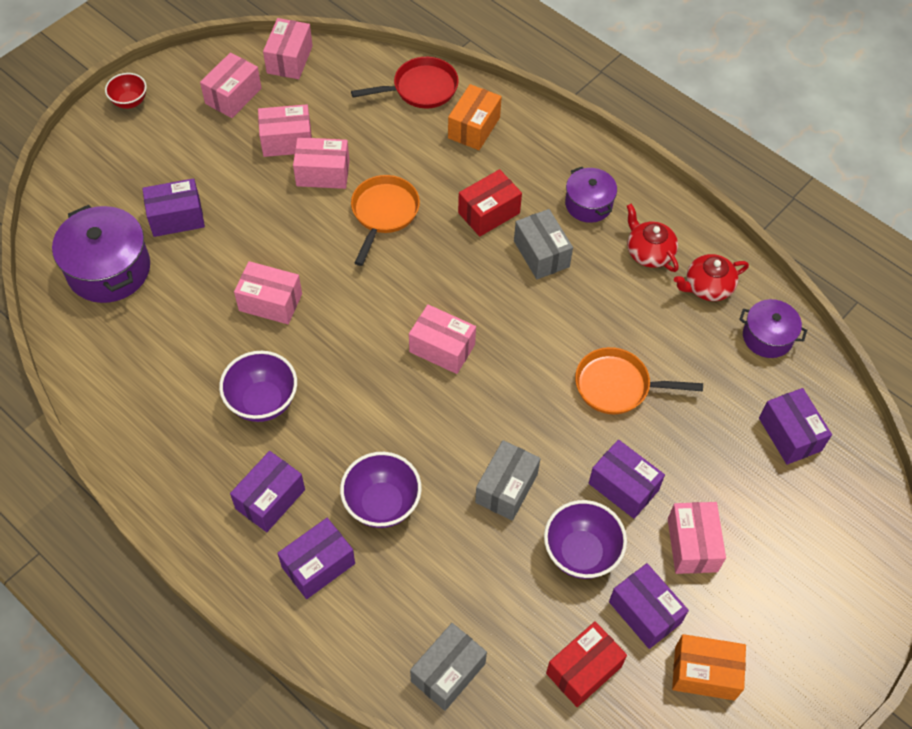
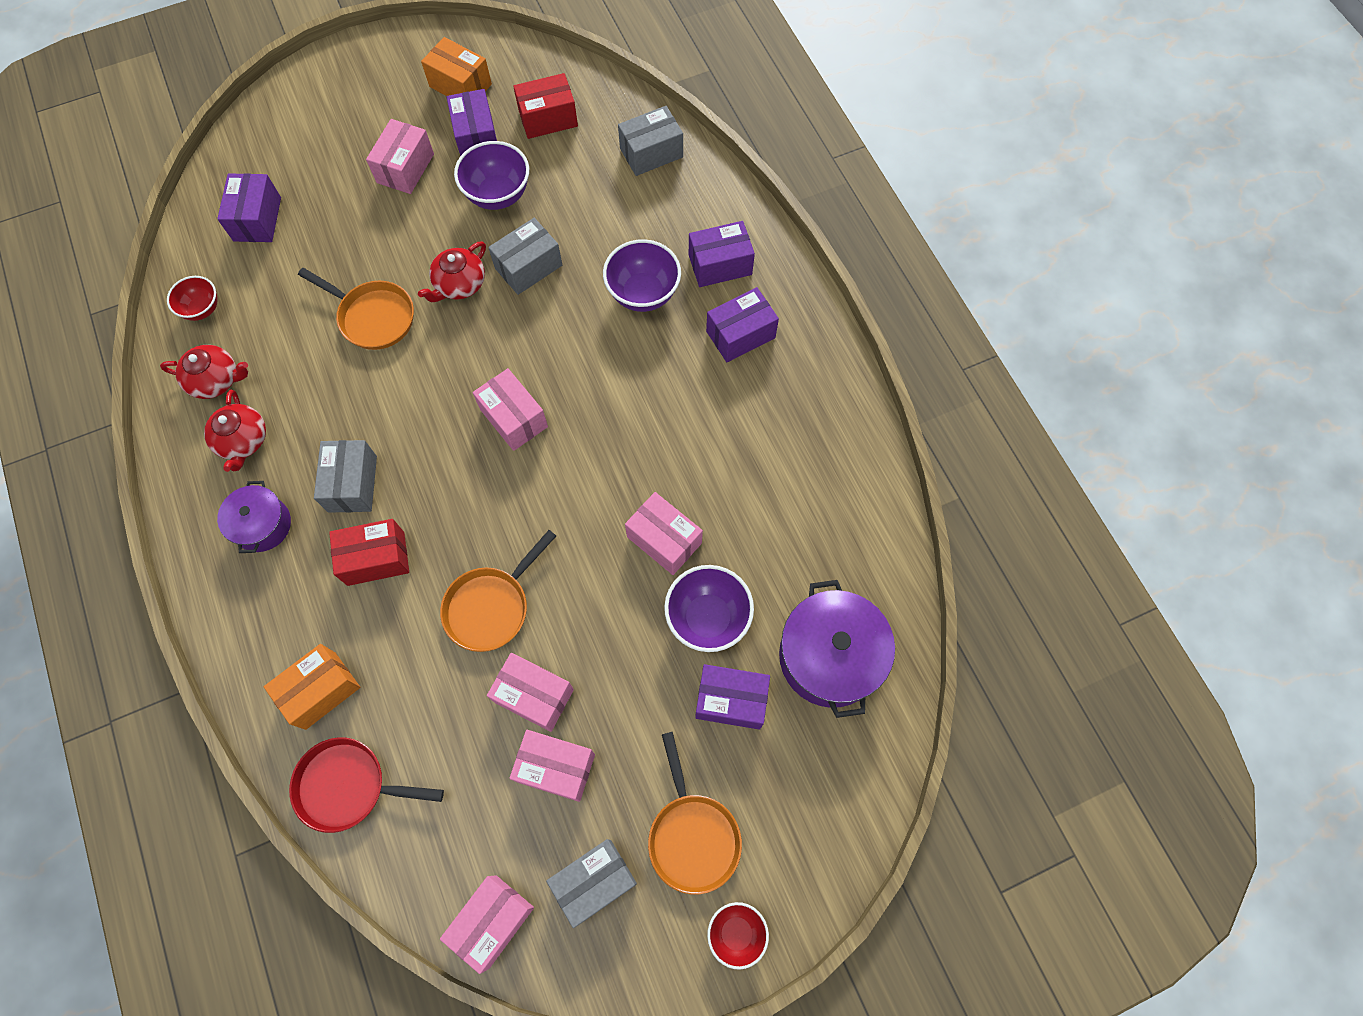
camera: 155 degrees left, 10 degrees up
pink box [200,52,262,118] -> grey box [546,839,637,928]
purple bowl [219,351,297,422] -> purple bowl moved to [664,565,754,652]
purple box [589,440,665,519] -> none
purple pot [739,299,807,358] -> red bowl [167,276,218,321]
none -> red teapot [418,241,486,302]
none -> orange pan [648,732,742,895]

